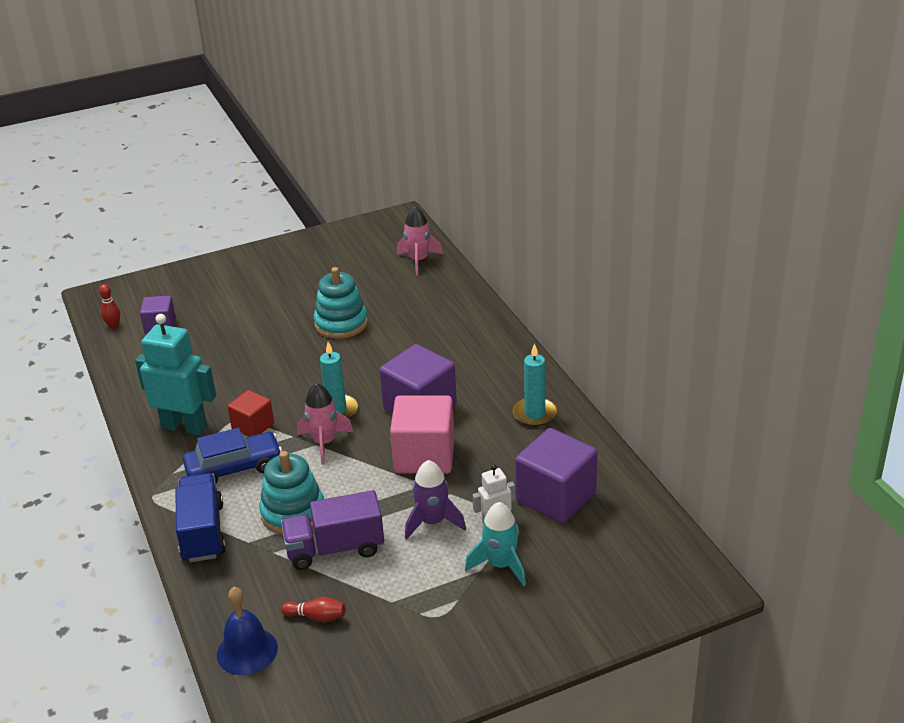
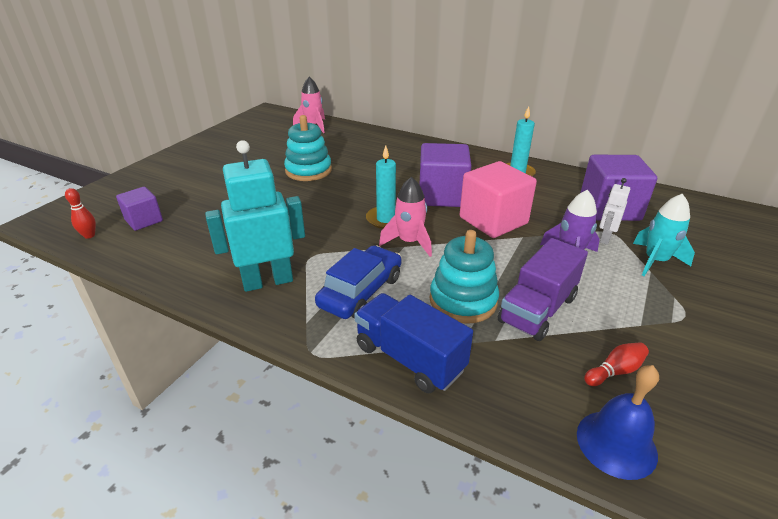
camera: 40 degrees left, 0 degrees up
red cube [227,390,274,437] -> none

